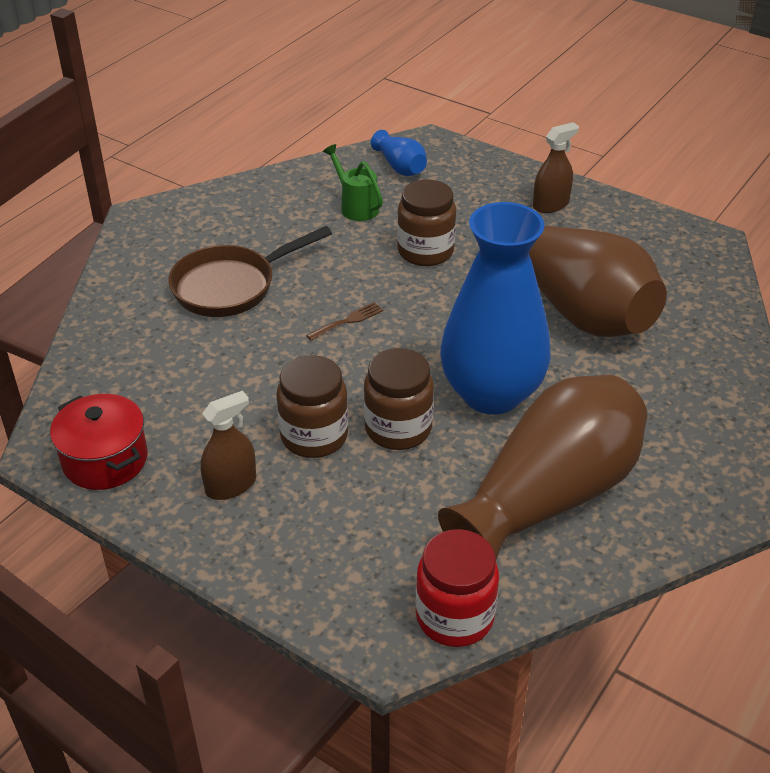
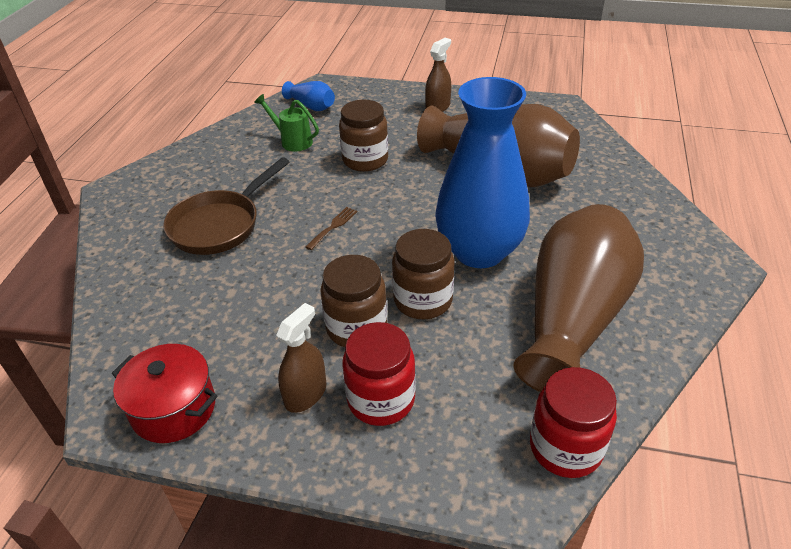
camera: 20 degrees left, 0 degrees up
none -> red jar [342,322,416,426]

